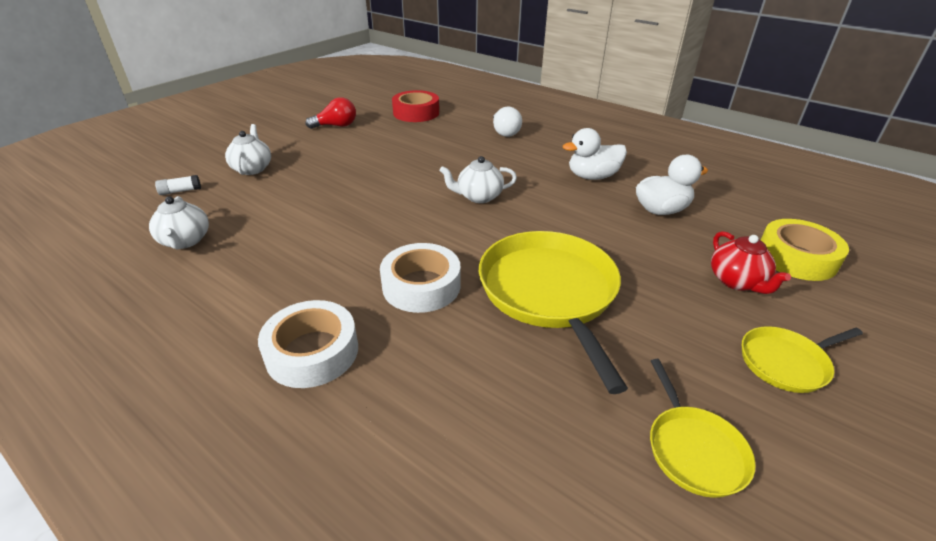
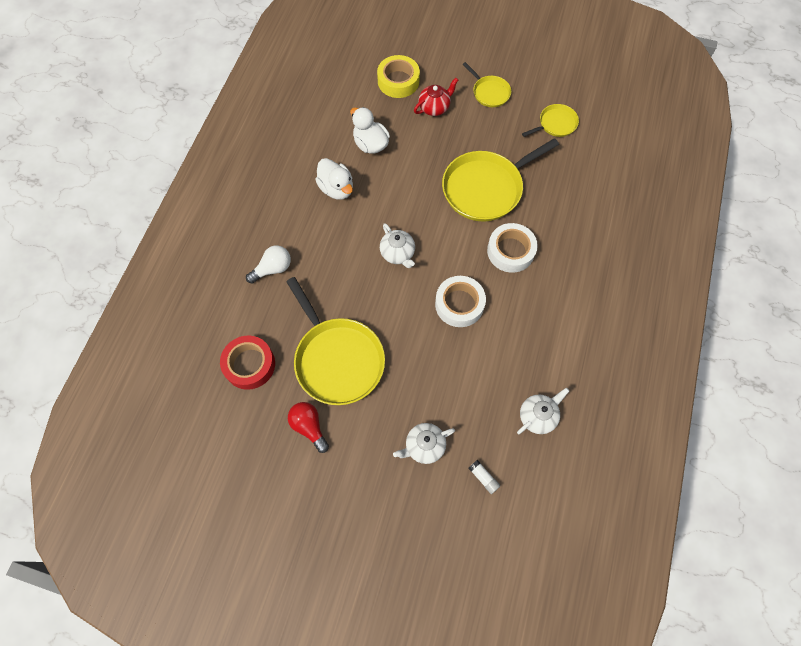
camera: 110 degrees left, 30 degrees up
white tape [258,300,358,388] -> white tape moved to [435,276,486,327]
none -> yellow pan [286,277,385,405]

